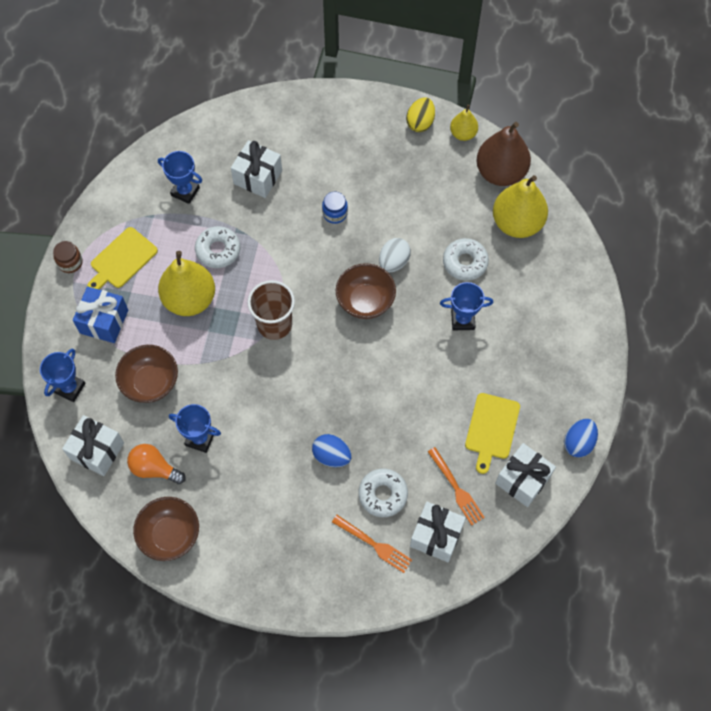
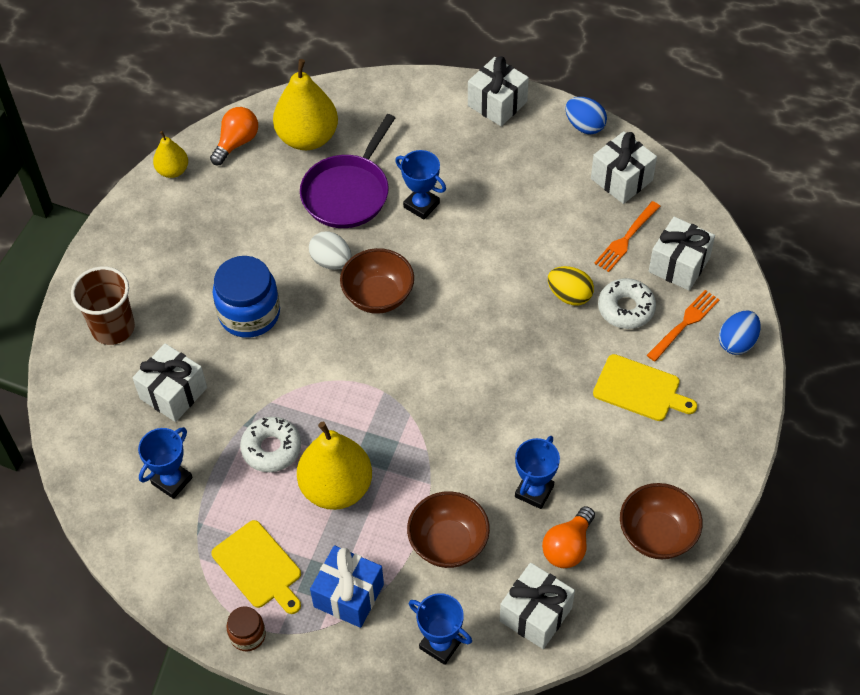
camera: 80 degrees left, 10 degrees down
brown cup [247,280,295,340] -> brown cup moved to [71,266,135,345]
blue egg [312,434,351,467] -> blue egg moved to [719,311,761,355]
blue jar [322,192,348,224] -> blue jar [212,256,280,338], size x1.95
yellow egg [406,97,435,132] -> yellow egg moved to [548,266,594,305]
orange fork [428,447,485,525] -> orange fork turned 150 degrees clockwise [594,201,661,272]
blue trophy [440,282,493,330] -> blue trophy turned 60 degrees counterclockwise [395,150,446,219]
white donut [443,238,489,281] -> purple pan [300,114,395,228]
yellow cutting board [465,393,520,474] -> yellow cutting board moved to [593,354,697,421]
brown pear [476,122,531,186] -> orange light bulb [210,107,258,165]
none -> white gift [468,56,529,126]

